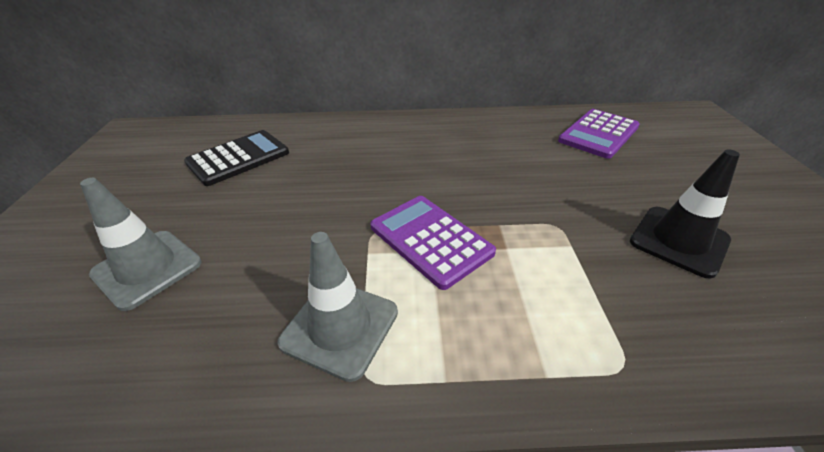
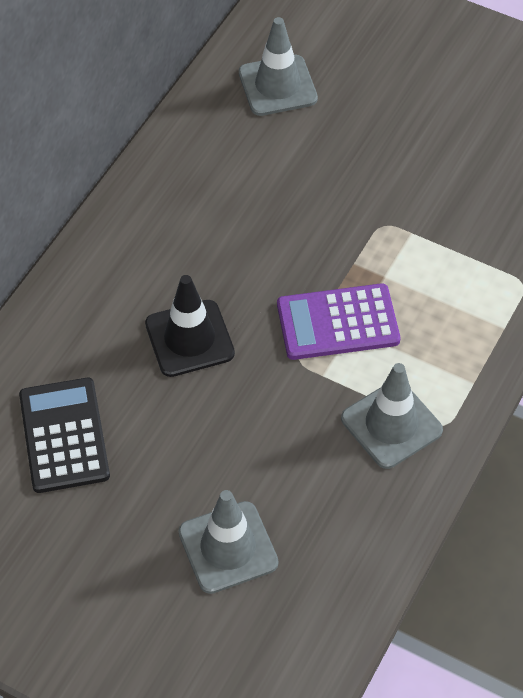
camera: 60 degrees left, 15 degrees up
purple calculator [558,109,640,159] -> grey traffic cone [239,17,318,116]
black traffic cone [630,149,740,279] -> black traffic cone moved to [145,275,235,377]

